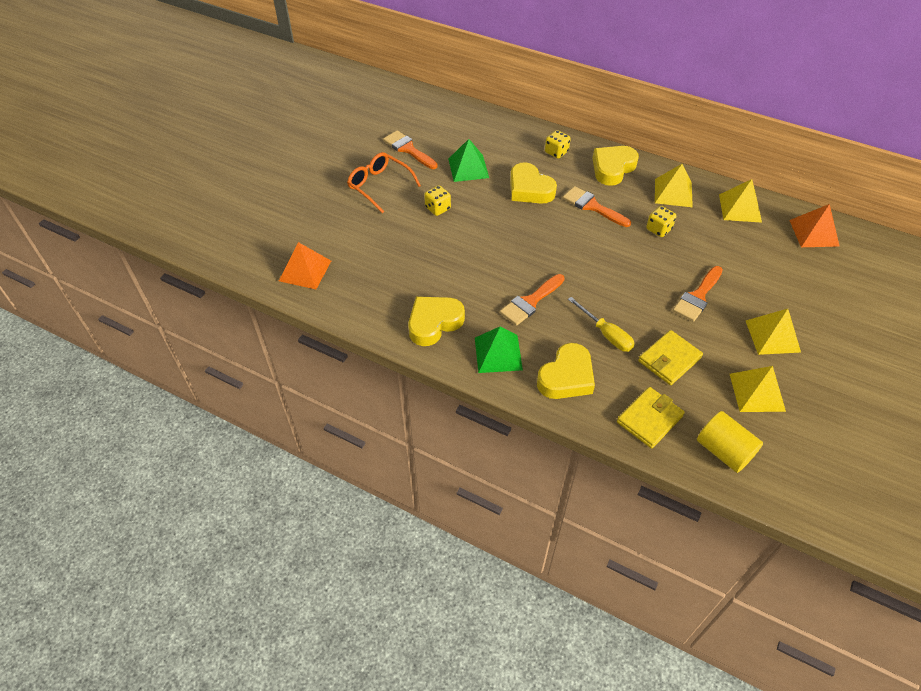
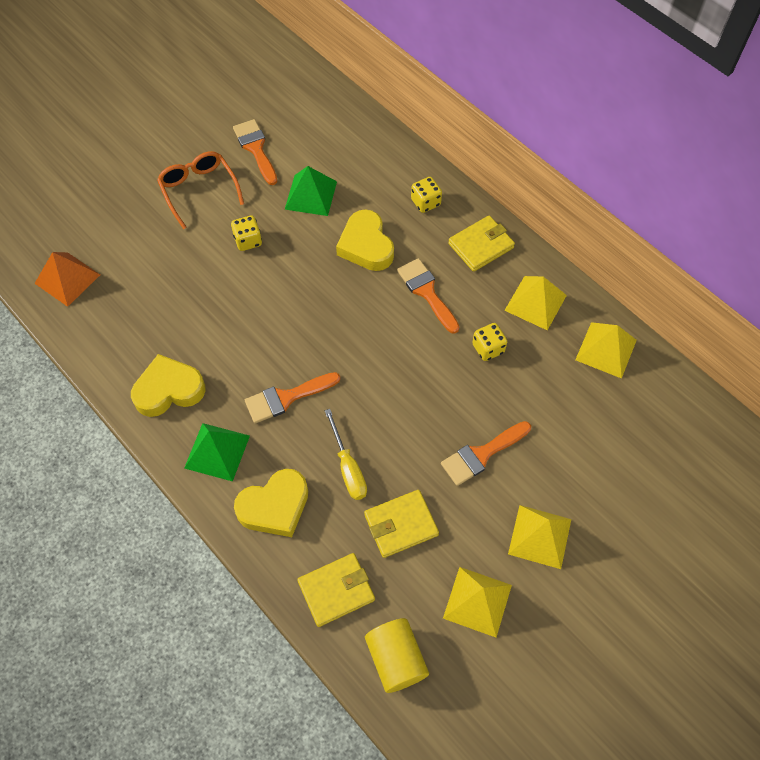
camera: 20 degrees right, 10 degrees up
yellow heart [593,146,639,186] -> yellow wallet [448,216,515,272]
orange pyramid [789,204,840,247] -> none

